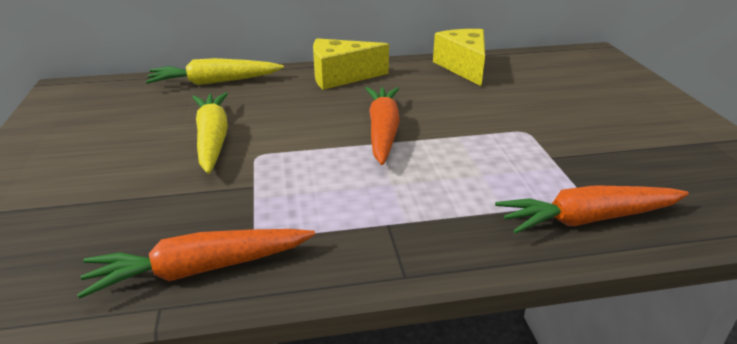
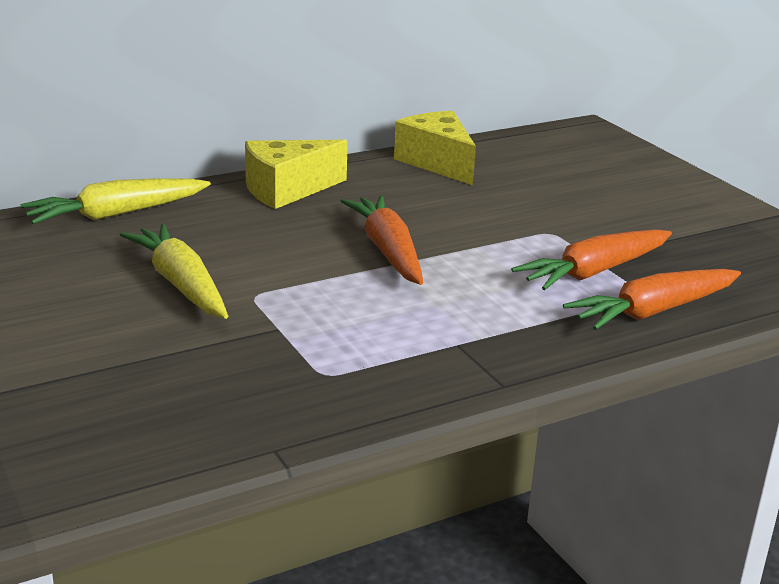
camera: 20 degrees left, 5 degrees down
orange carrot [77,229,315,299] -> orange carrot moved to [511,229,672,290]

